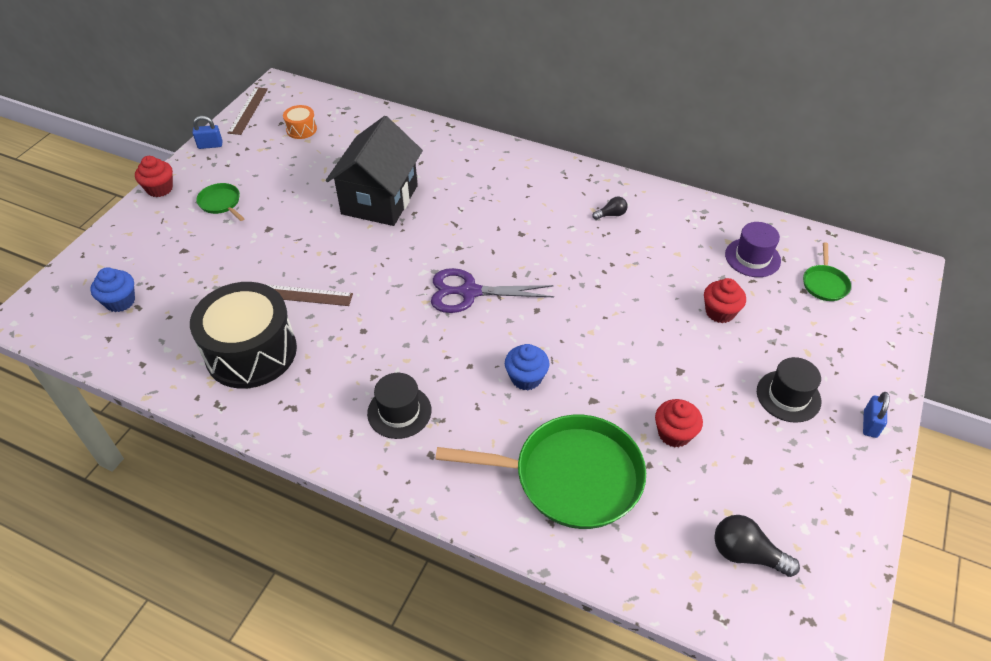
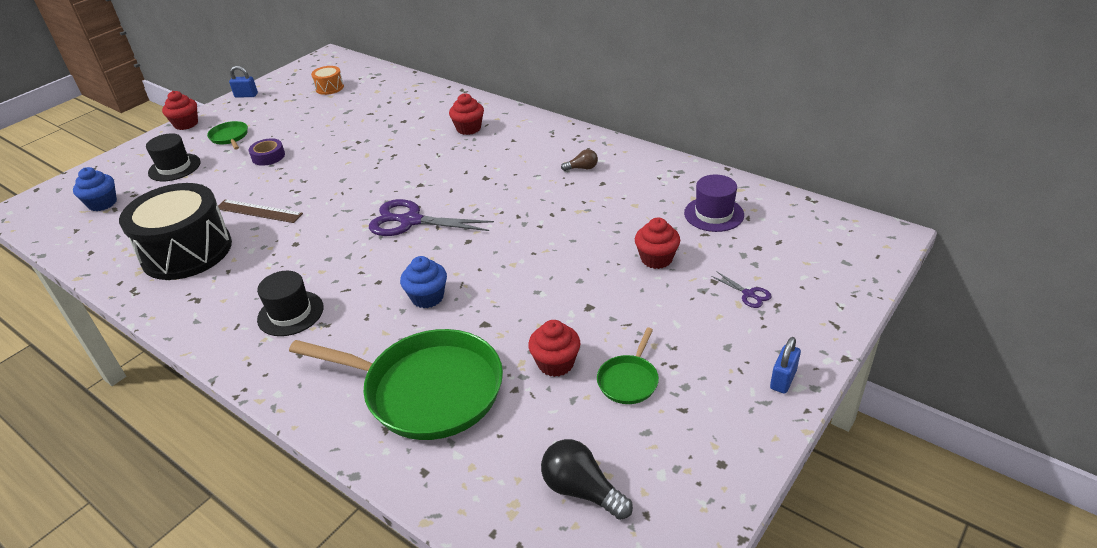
camera: 15 degrees right, 10 degrees down
brown ruler [228,87,268,135] -> none
black house [326,116,423,226] -> none
black light bulb [592,197,628,220] -> brown light bulb [561,149,598,171]
black hat [757,357,821,423] -> black hat moved to [146,133,200,181]
green pan [803,242,851,301] -> green pan moved to [597,327,659,404]
none -> purple tape [248,138,285,166]
none -> red cupcake [449,93,484,135]
none -> purple scissors [711,271,772,308]

